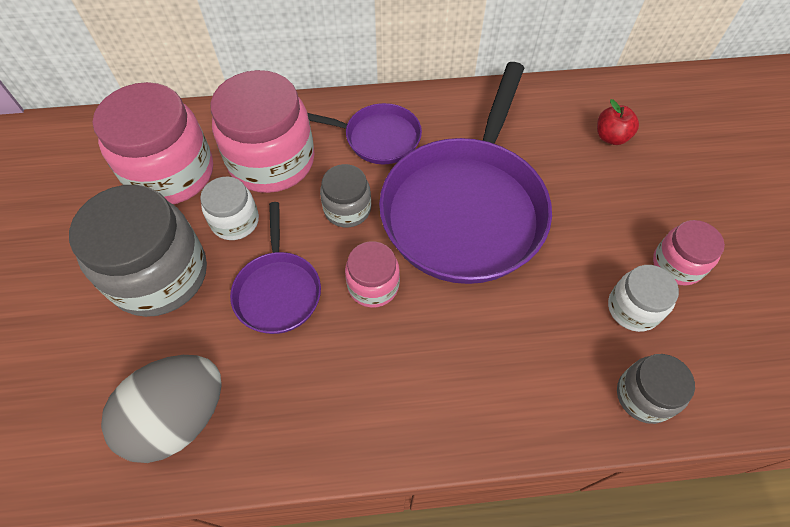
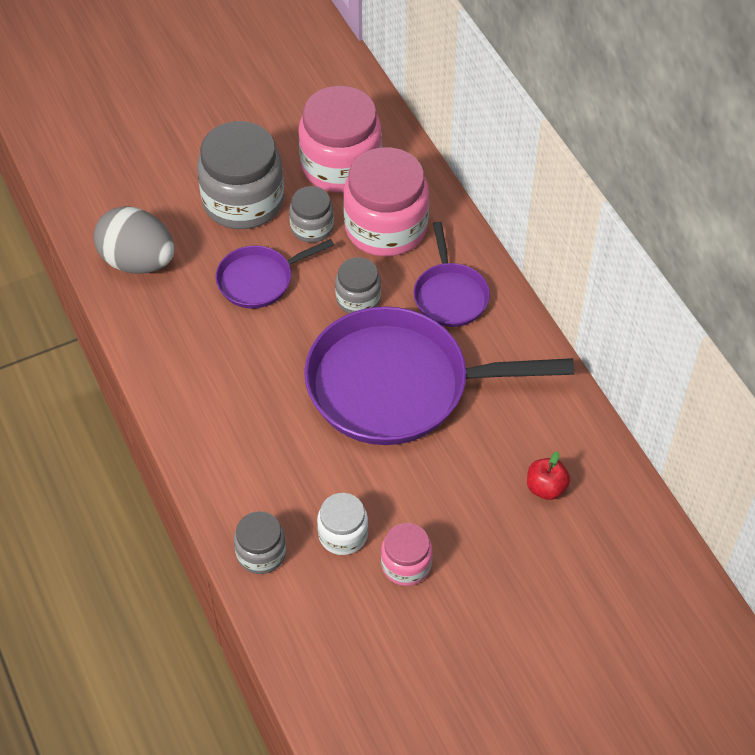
camera: 70 degrees right, 5 degrees down
white jar [200,177,259,240] -> grey jar [289,186,334,243]
pink jar [345,241,400,308] -> none

